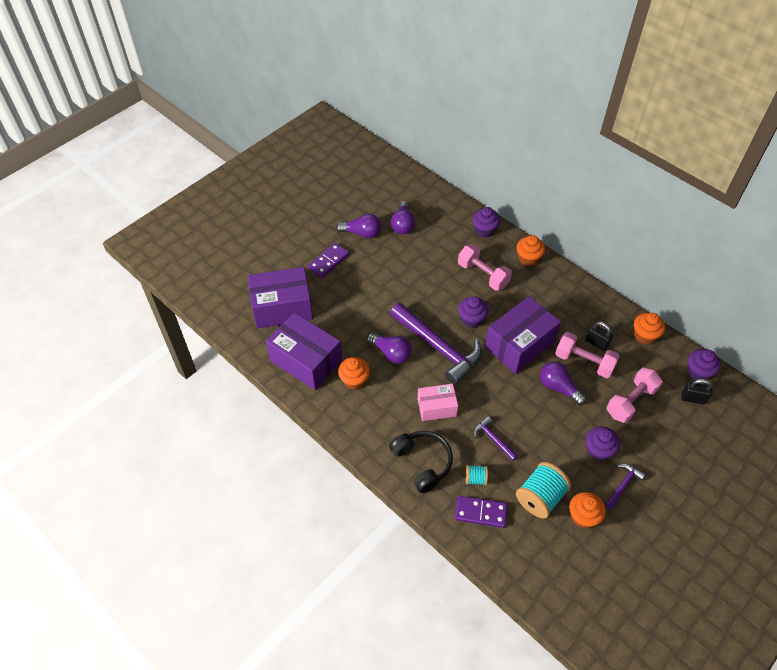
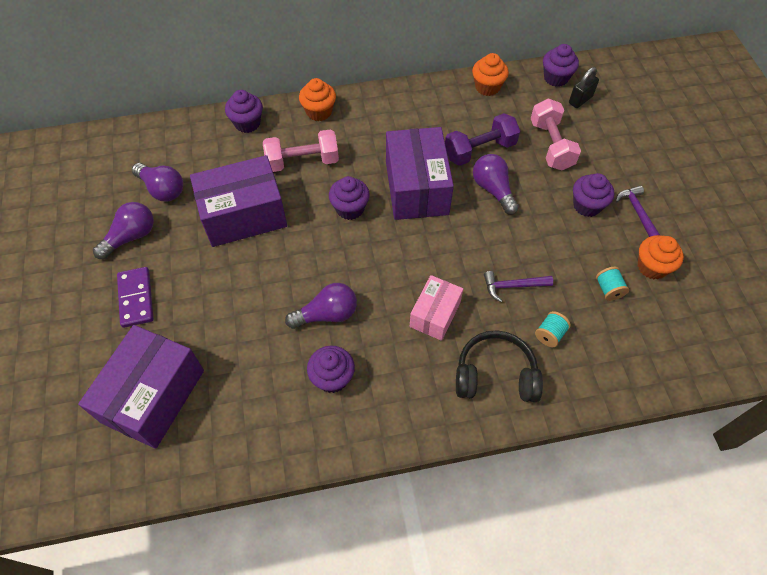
camera: 55 degrees left, 5 degrees up
purple box [266,312,342,390] -> purple box moved to [190,155,287,247]
orange cupcake [338,357,370,390] -> purple cupcake [307,345,355,393]
purple hammer [390,303,482,385] -> none
purple domino [455,496,507,528] -> none
turquoise spool [516,462,571,519] -> turquoise spool [596,267,629,301], size x0.51
purple light bulb [540,361,586,405] -> purple light bulb turned 75 degrees clockwise [473,154,519,215]
pink dumbbell [555,332,620,378] -> purple dumbbell [445,113,520,166]
black padlock [585,321,613,351] -> none

